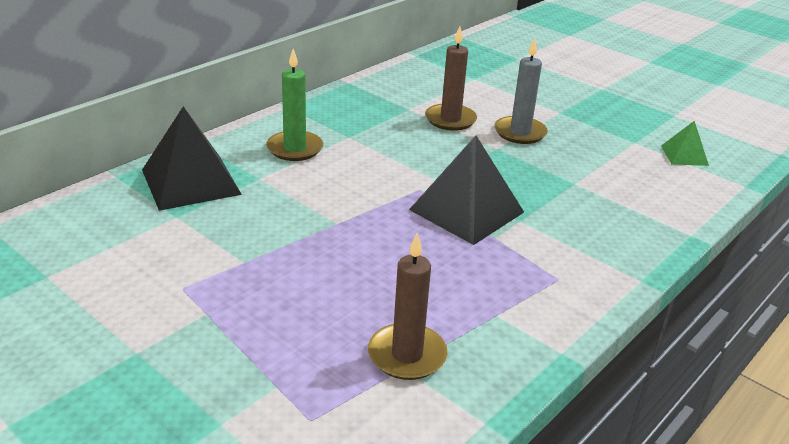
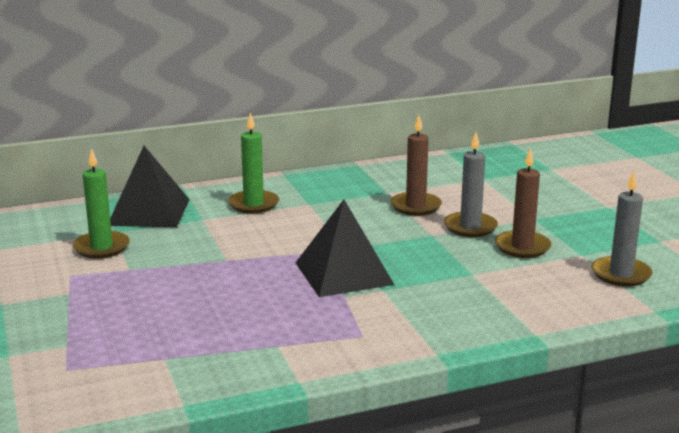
camera: 30 degrees right, 10 degrees down
brown candle [368,233,447,380] -> brown candle moved to [495,148,551,258]
green pyramid [661,121,709,166] -> grey candle [592,172,653,287]
none -> green candle [73,148,130,259]

